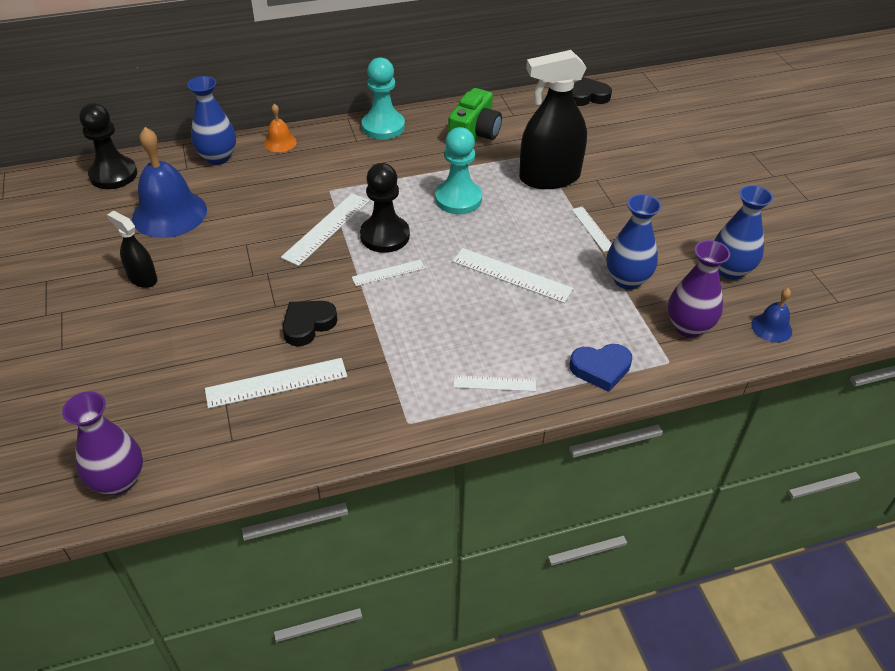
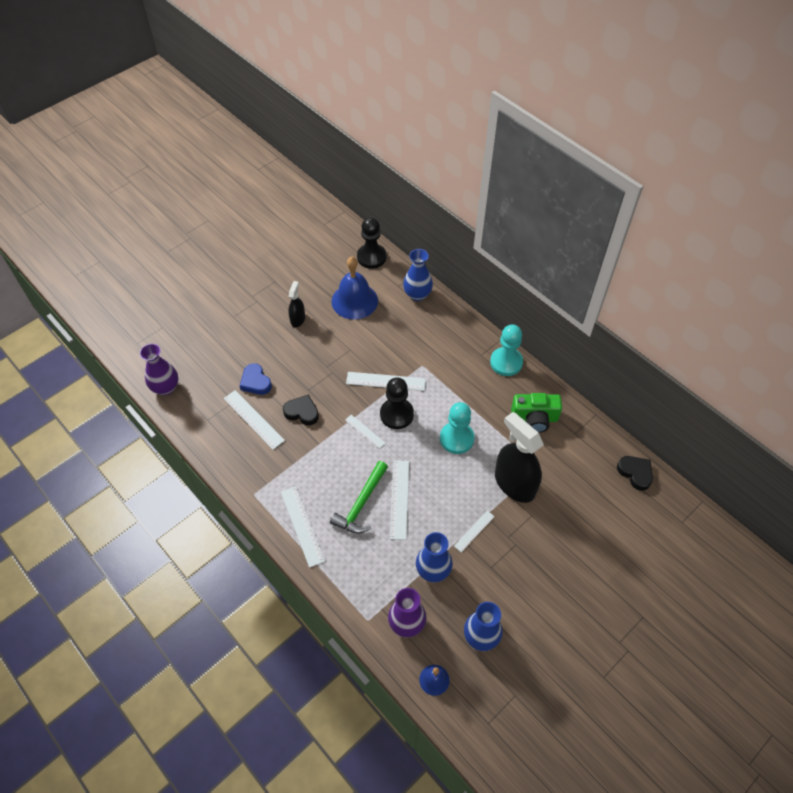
camera: 65 degrees right, 10 degrees up
orange bell [264,104,297,152] -> none
white ruler [454,375,536,391] -> white ruler [281,486,325,568], size x1.69
blue heart [570,344,632,392] -> blue heart moved to [240,363,272,395]
none -> green hammer [330,461,388,533]

